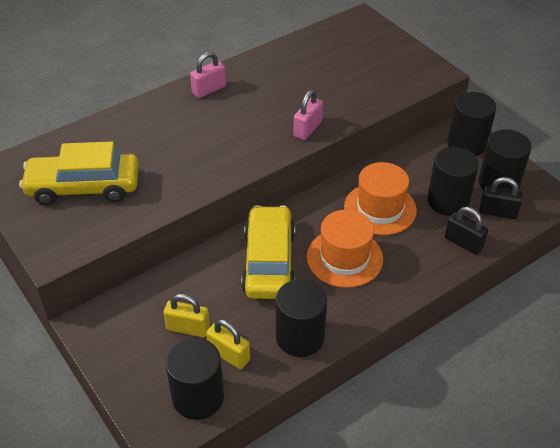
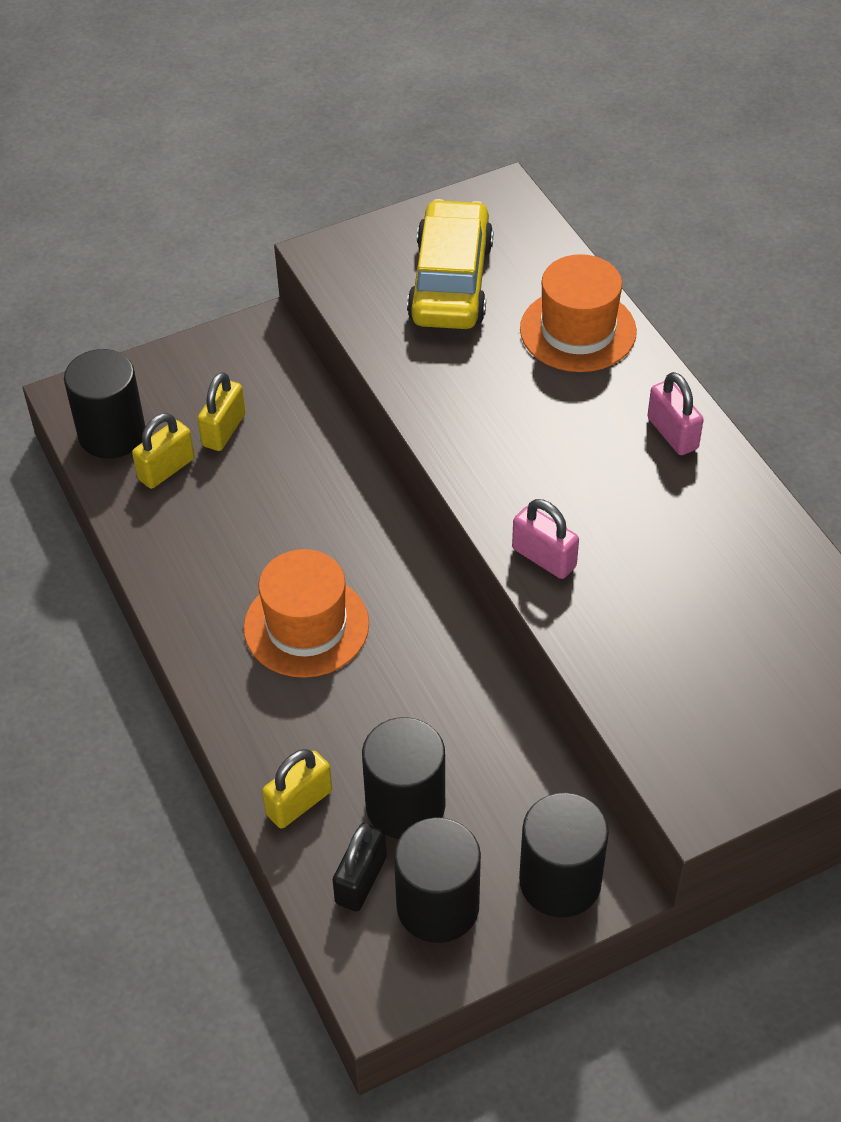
camera: 100 degrees right, 5 degrees up
yellow car [241,205,295,299] -> none
black cylinder [276,279,327,357] -> none
orange hat [344,162,417,235] -> orange hat moved to [520,254,637,372]
black padlock [445,207,488,254] -> yellow padlock [262,749,332,828]

